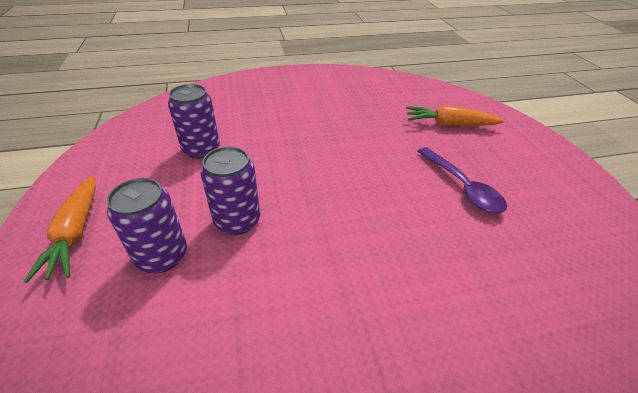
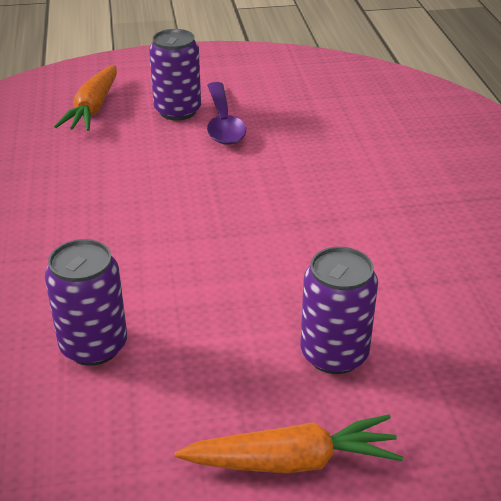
camera: 85 degrees left, 5 degrees down
purple can [200,146,260,235] -> purple can moved to [149,29,201,120]
purple spoon [417,147,507,213] -> purple spoon turned 105 degrees clockwise [207,82,246,145]

